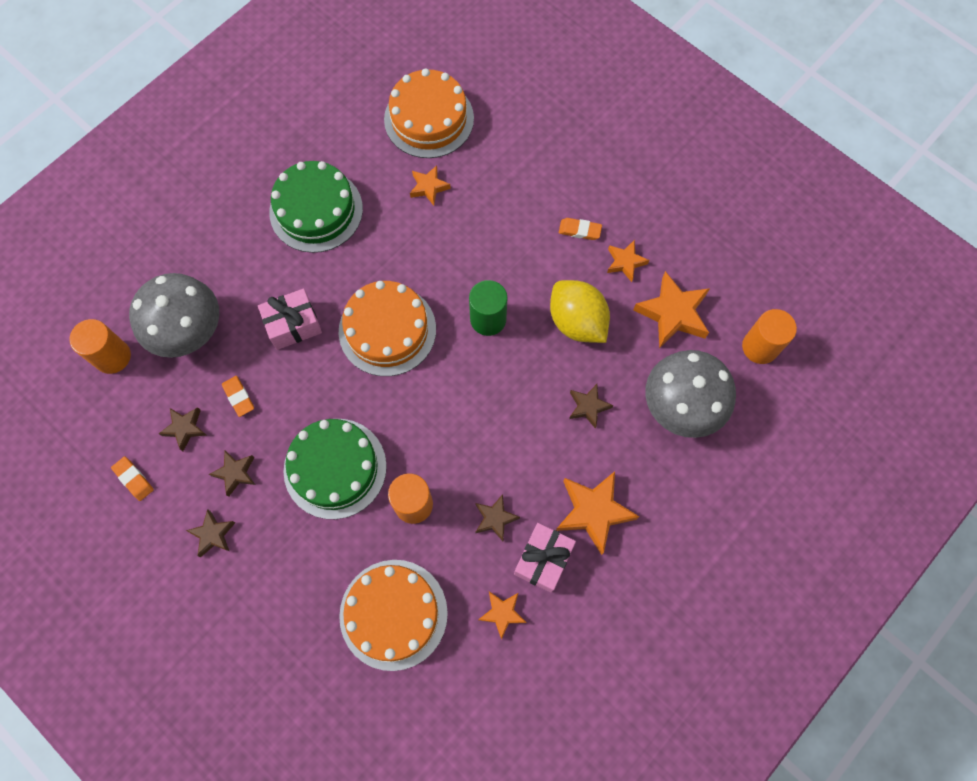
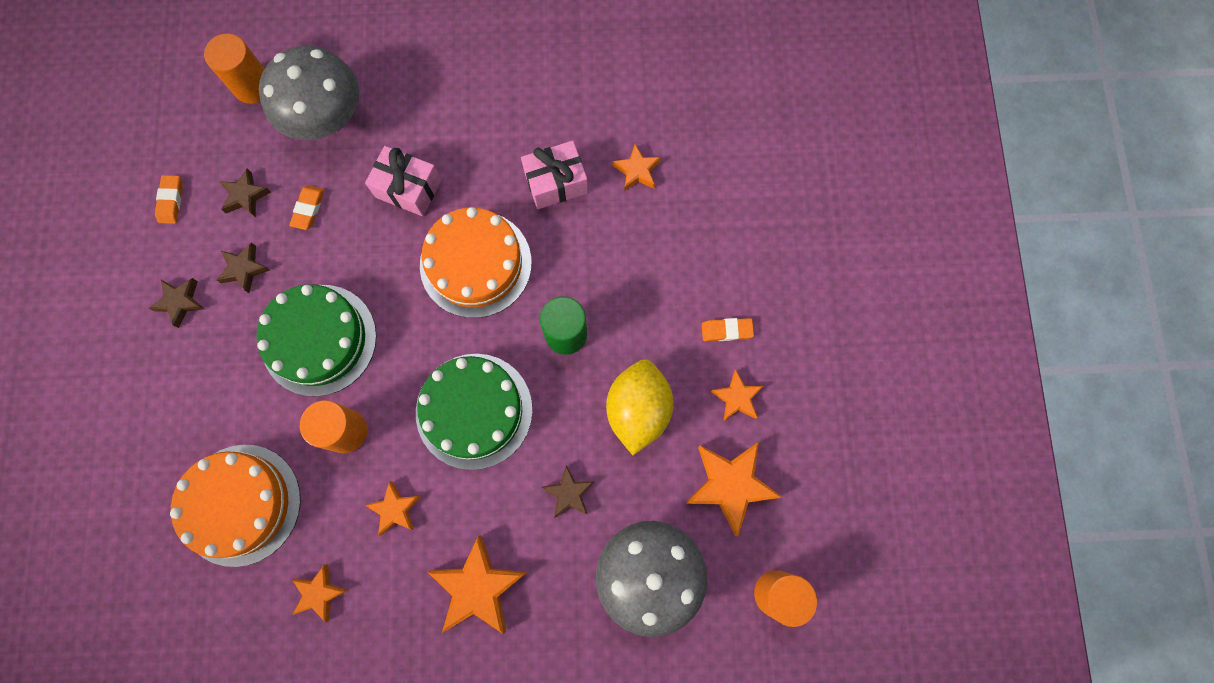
camera: 45 degrees right, 5 degrees up
green cake [269,161,363,253] -> green cake moved to [416,354,533,470]
orange cake [384,68,474,158] -> none
brown star [475,494,520,541] -> orange star [365,481,421,536]
pink gift [514,523,576,593] -> pink gift moved to [521,141,588,209]
orange eraser [559,218,602,240] -> orange eraser turned 60 degrees counterclockwise [702,318,754,341]

